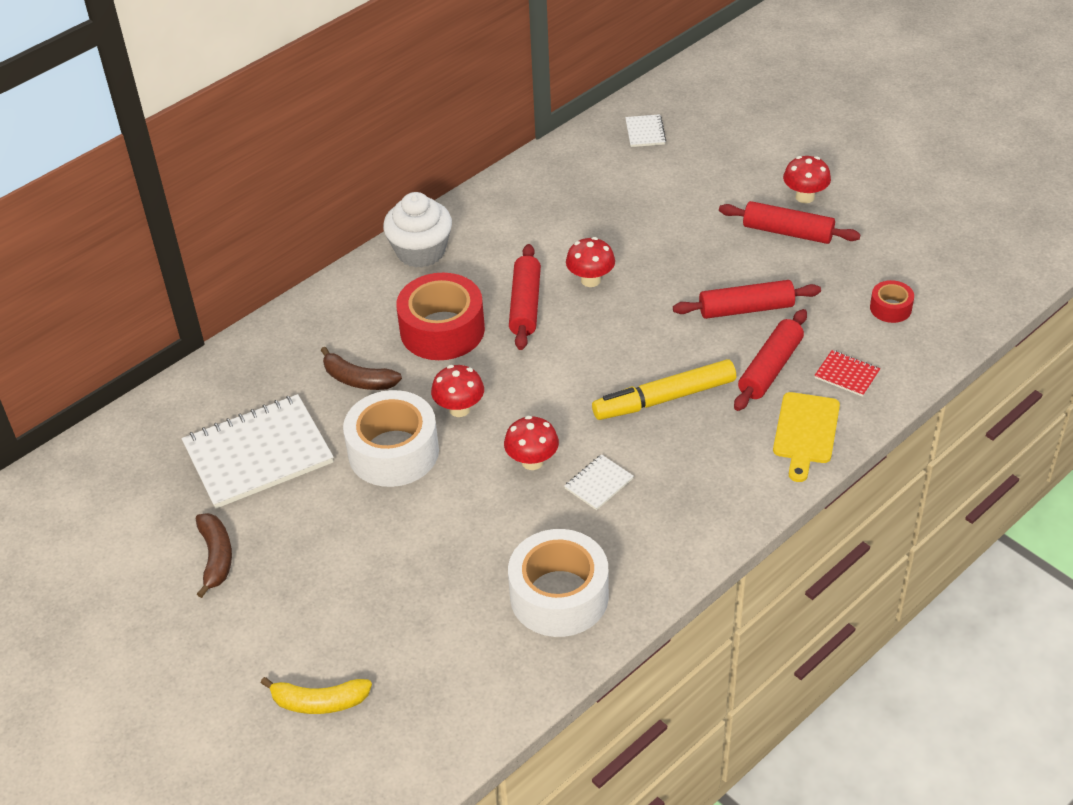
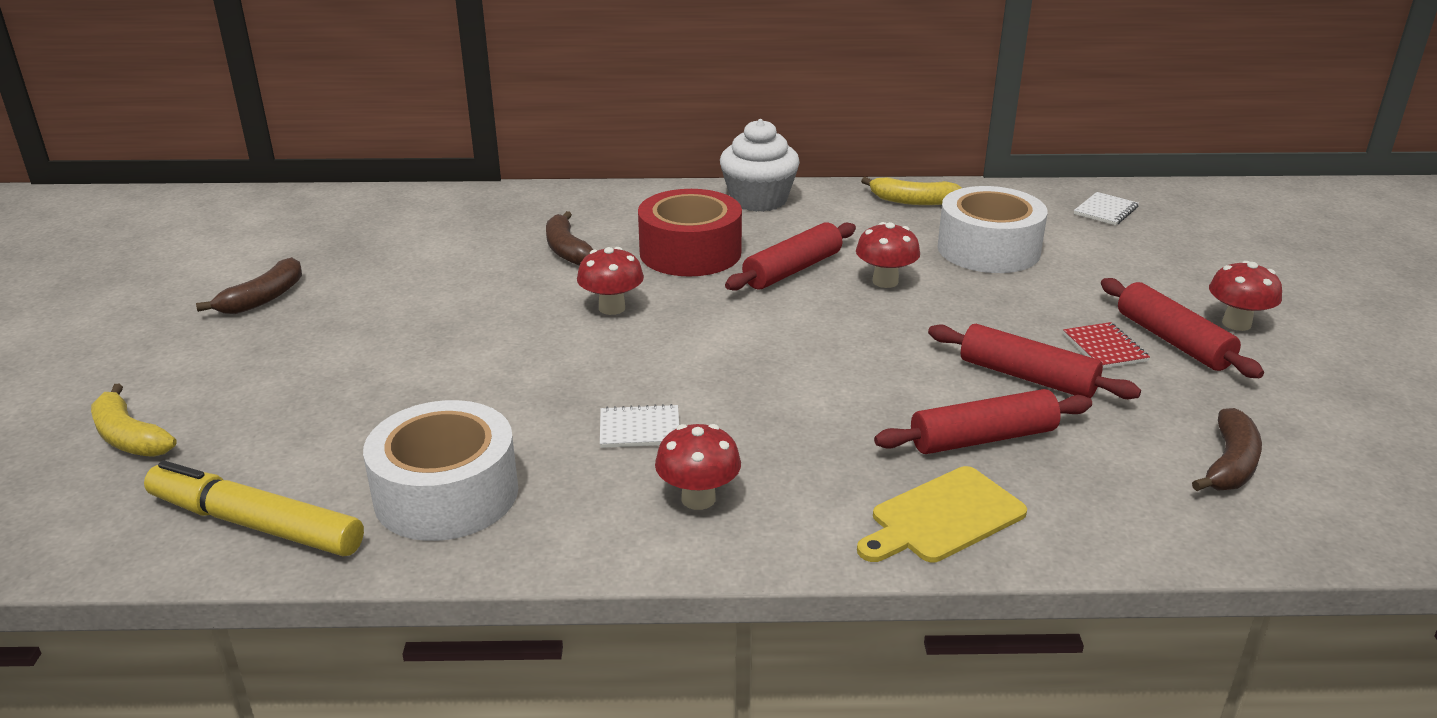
camera: 40 degrees right, 15 degrees down
white notebook [182,394,334,509] -> none
white tape [343,390,439,487] -> white tape moved to [937,186,1048,273]
red mushroom [504,416,559,470] -> red mushroom moved to [655,424,741,510]
yellow marker [592,359,736,420] -> yellow marker moved to [144,461,364,556]
red notebook [814,350,880,397] -> red notebook moved to [1063,322,1150,368]
red tape [870,280,914,323] -> brown banana [1192,408,1262,491]
none -> yellow banana [861,177,962,205]

